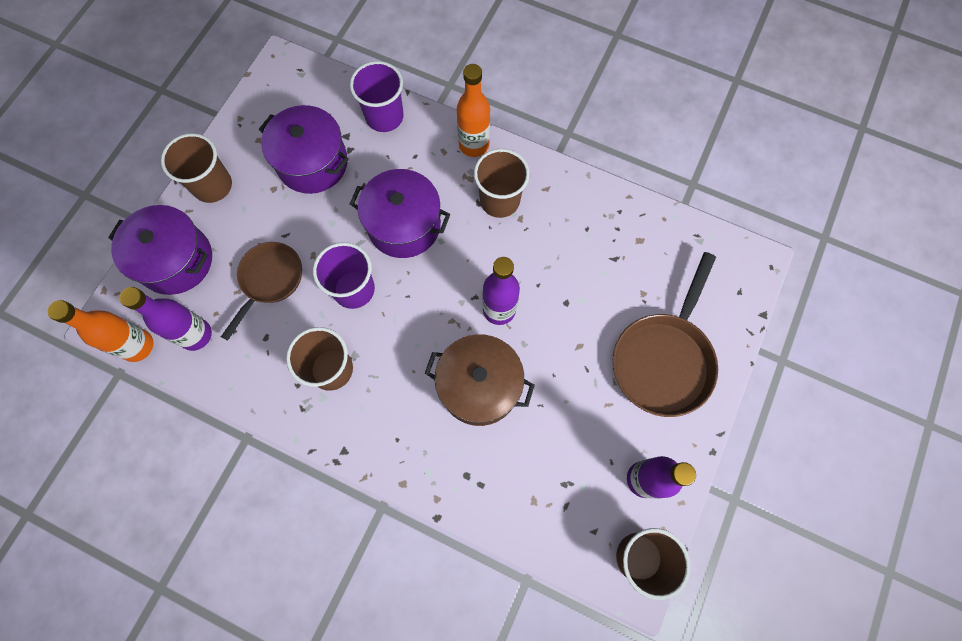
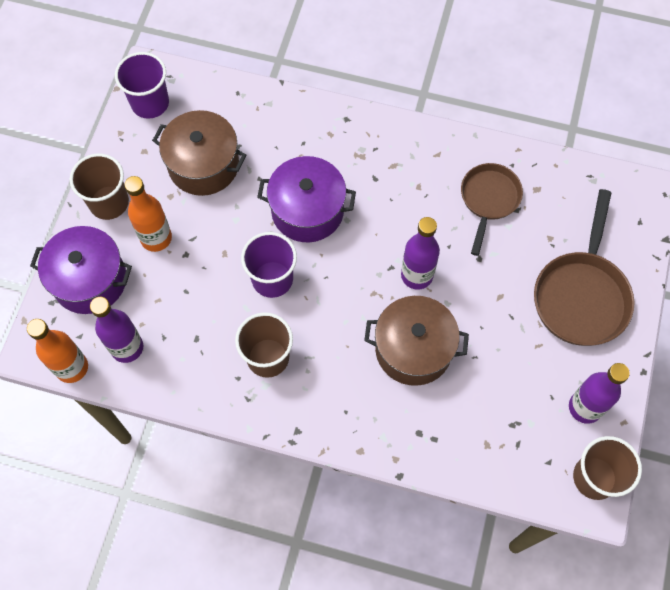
camera: 10 degrees left, 5 degrees down
brown pan [221,242,302,341] -> brown pan moved to [461,163,523,256]
purple pot [259,105,349,194] -> brown pot [152,110,247,196]
purple cup [350,61,404,132] -> purple cup moved to [115,52,169,119]
orange bottle [457,64,490,157] -> orange bottle moved to [124,176,172,252]
brown cup [474,149,530,218] -> none

